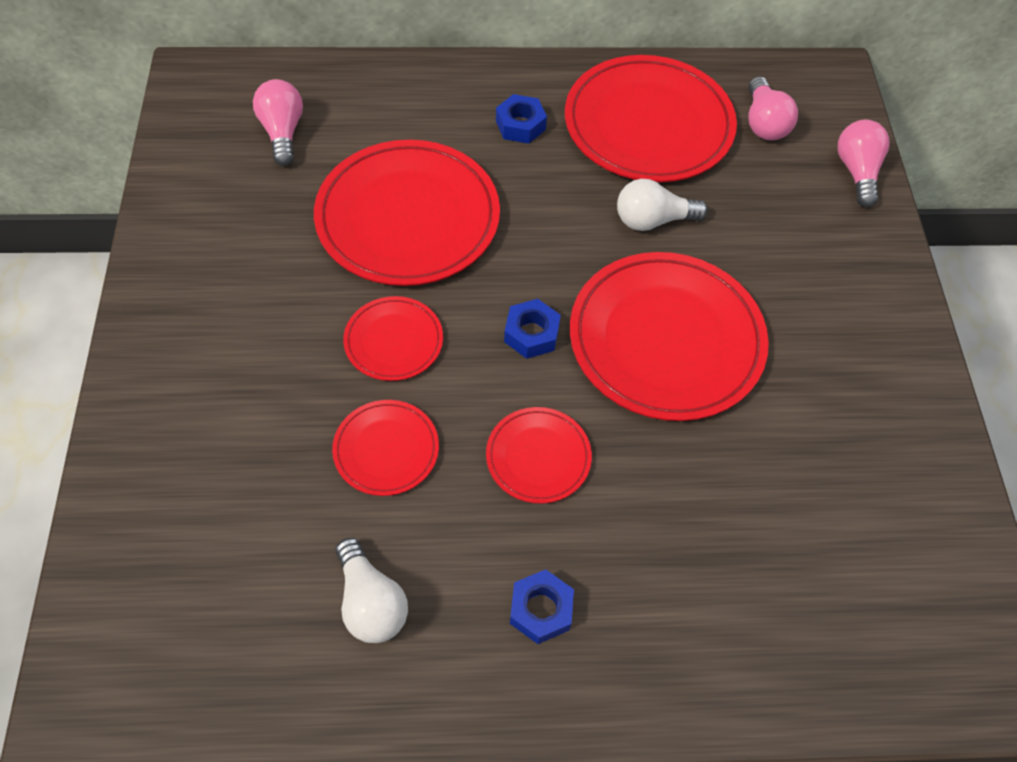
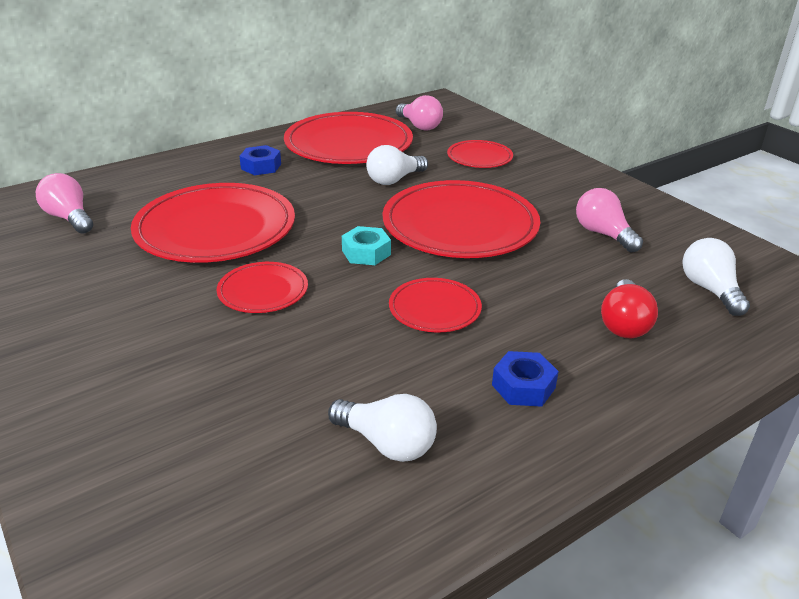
camera: 30 degrees left, 25 degrees down
red plate [332,400,439,496] -> red plate moved to [447,140,513,168]
blue nut [504,299,561,359] -> turquoise nut [342,226,391,265]
pink light bulb [838,120,890,207] -> pink light bulb moved to [576,188,643,252]
none -> red light bulb [601,279,658,338]
none -> white light bulb [682,238,750,316]

